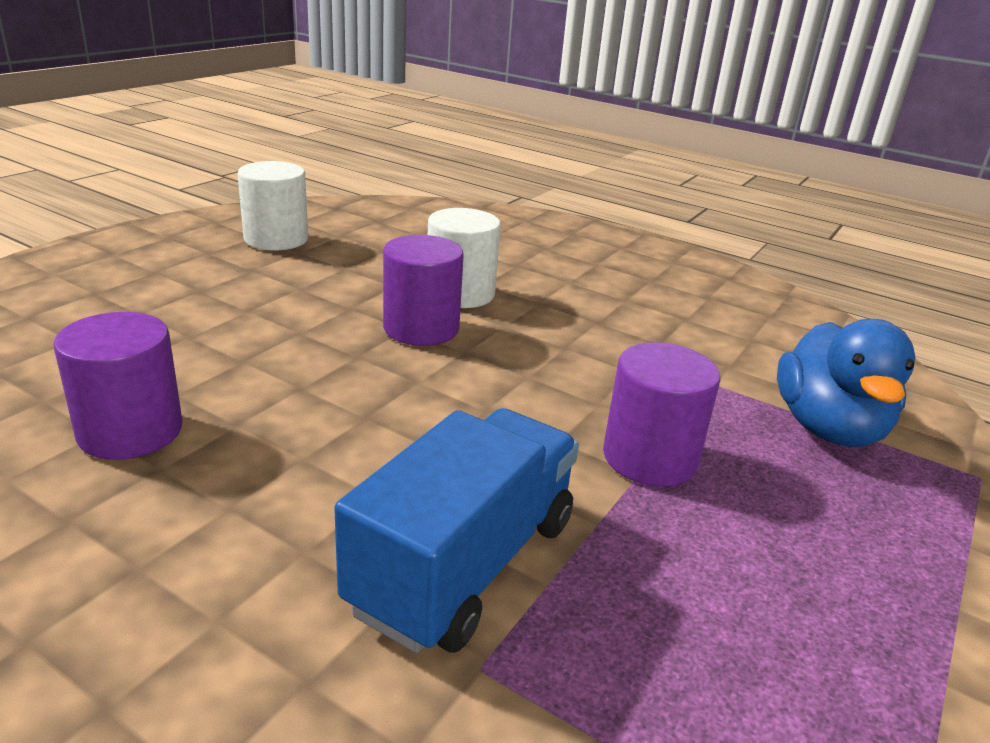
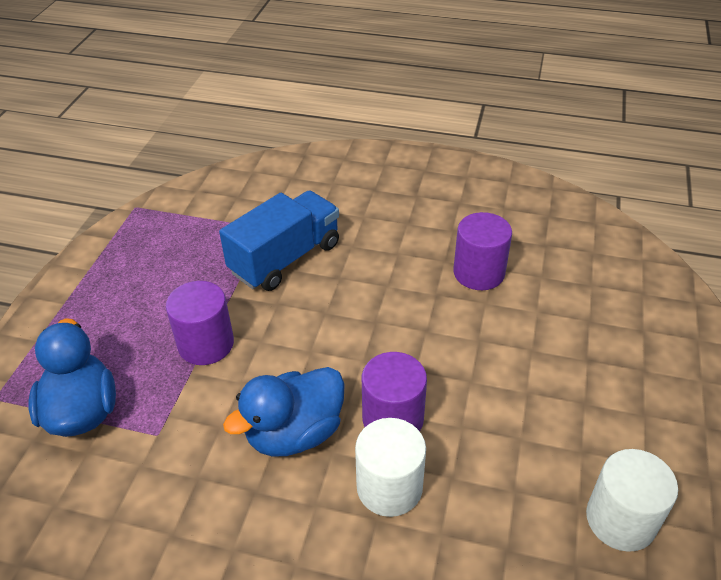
camera: 165 degrees right, 15 degrees up
blue truck [334,408,579,653] -> blue truck turned 150 degrees counterclockwise [219,190,339,291]
none -> blue duck [223,367,345,457]

